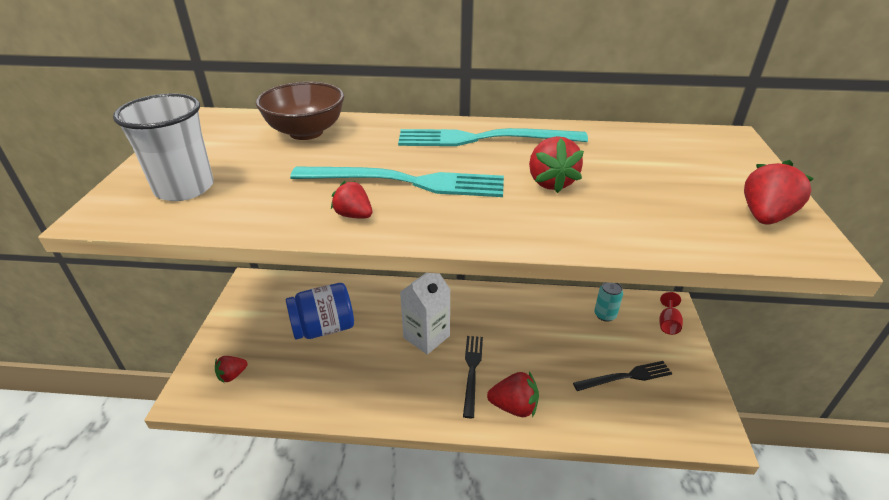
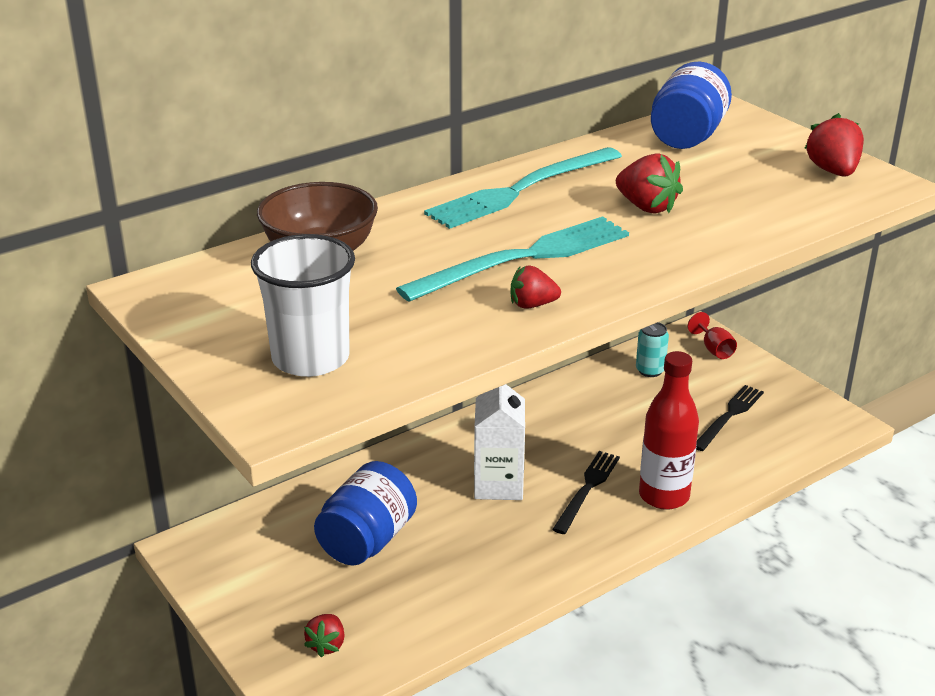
camera: 40 degrees left, 5 degrees down
black fork [463,336,483,418] -> black fork turned 60 degrees clockwise [552,451,620,534]
red strawberry [487,372,539,418] -> red bottle [639,351,699,510]
none -> blue jar [651,62,732,149]

